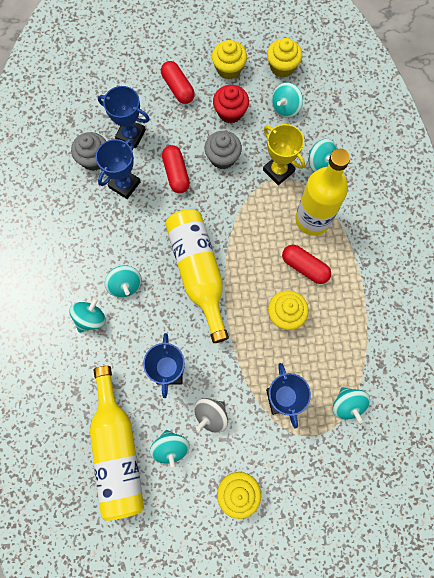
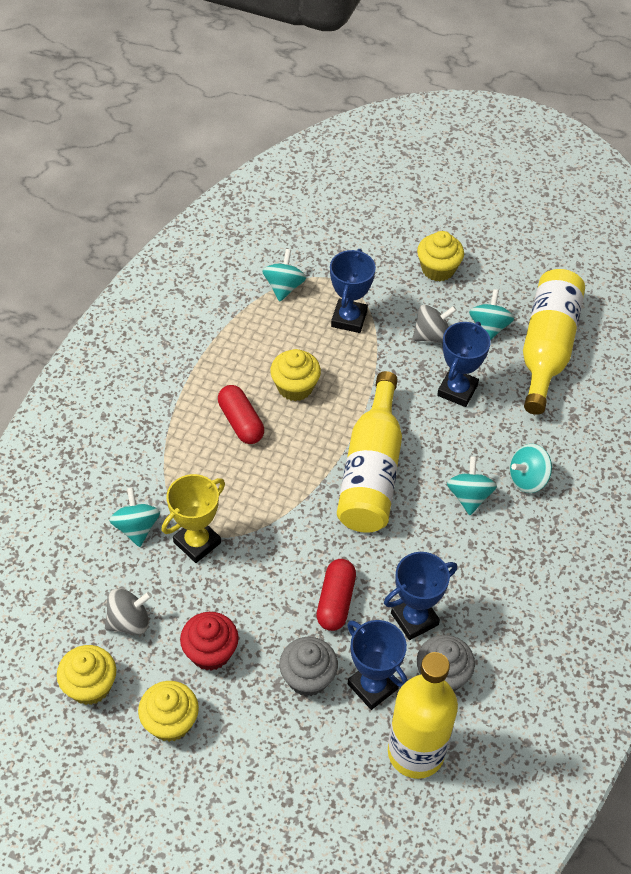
camera: 155 degrees left, 20 degrees down
red capsule [161,61,195,104] -> none
grey cupcake [205,131,242,169] -> grey cupcake moved to [279,637,338,696]
yellow trophy [263,124,305,185] -> yellow trophy turned 60 degrees clockwise [162,474,225,563]
turquoise spinning top [272,83,303,118] -> grey spinning top [105,588,152,635]
yellow bottle [295,149,350,236] -> yellow bottle moved to [388,652,458,779]

